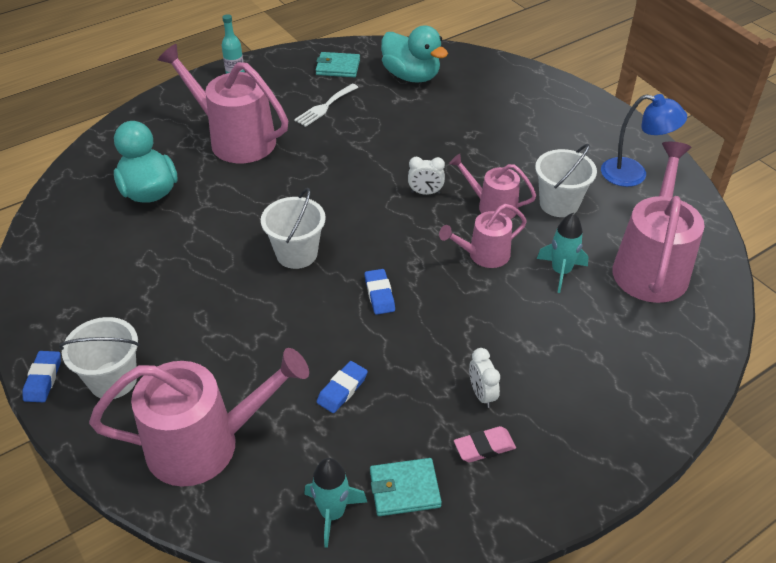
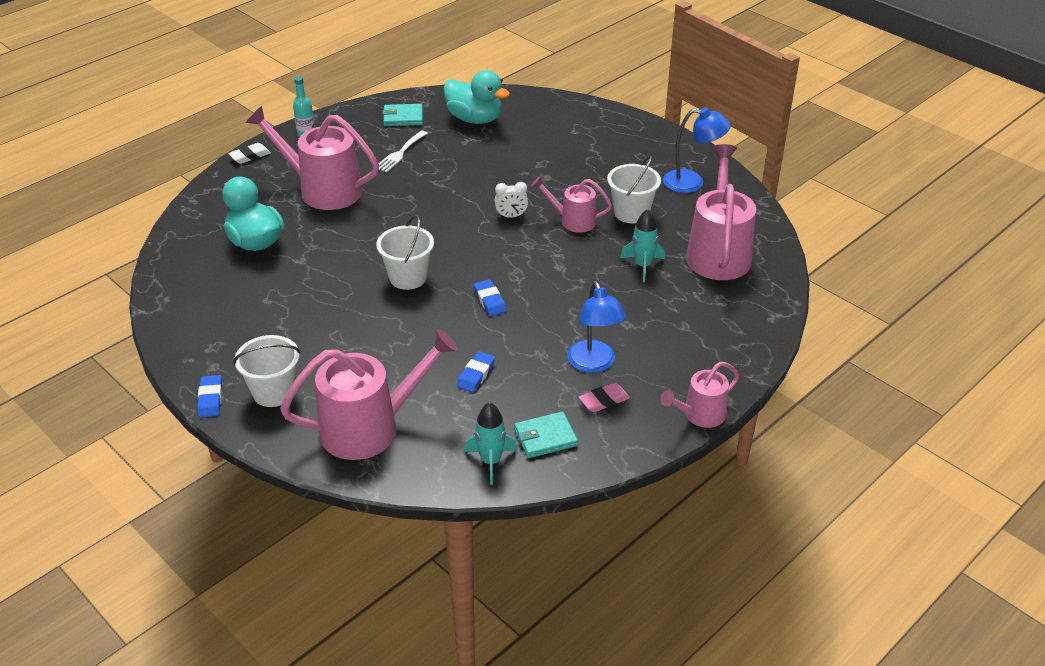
camera: 10 degrees left, 5 degrees down
pink watering can [439,204,527,268] -> pink watering can moved to [660,362,739,428]
white clock [469,348,500,408] -> blue lamp [567,281,626,373]
none -> white eraser [228,143,271,164]

